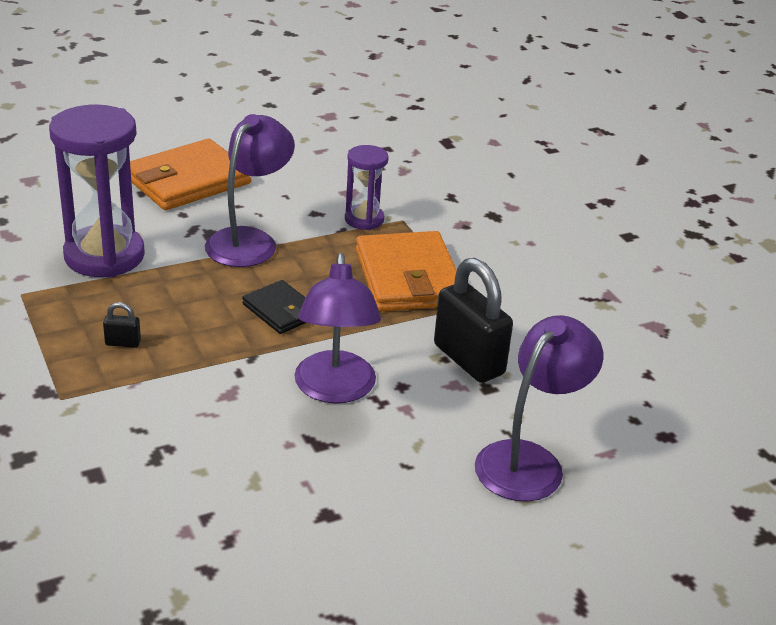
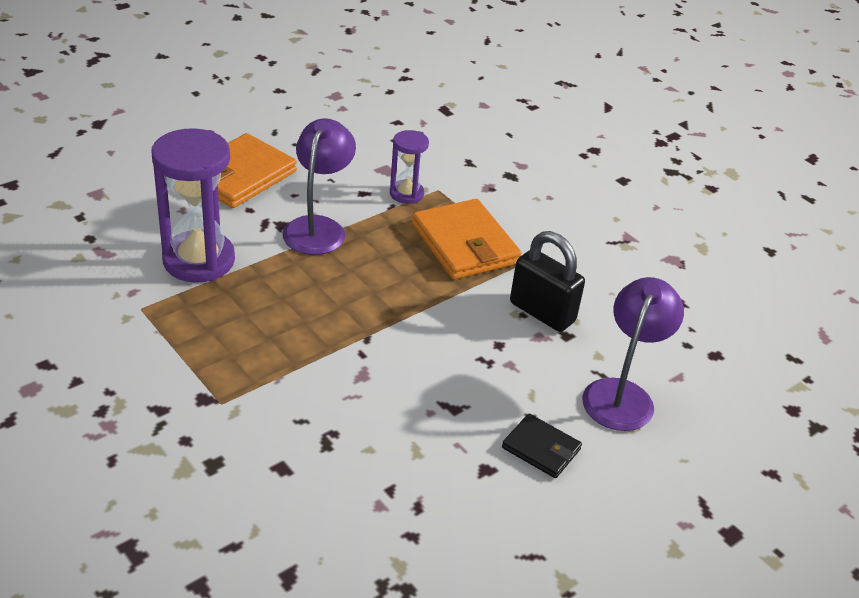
camera: 15 degrees left, 5 degrees up
black padlock [103,302,141,348] -> none
black wallet [242,280,306,334] -> black wallet moved to [502,414,582,478]
purple lamp [294,253,381,403] -> none

